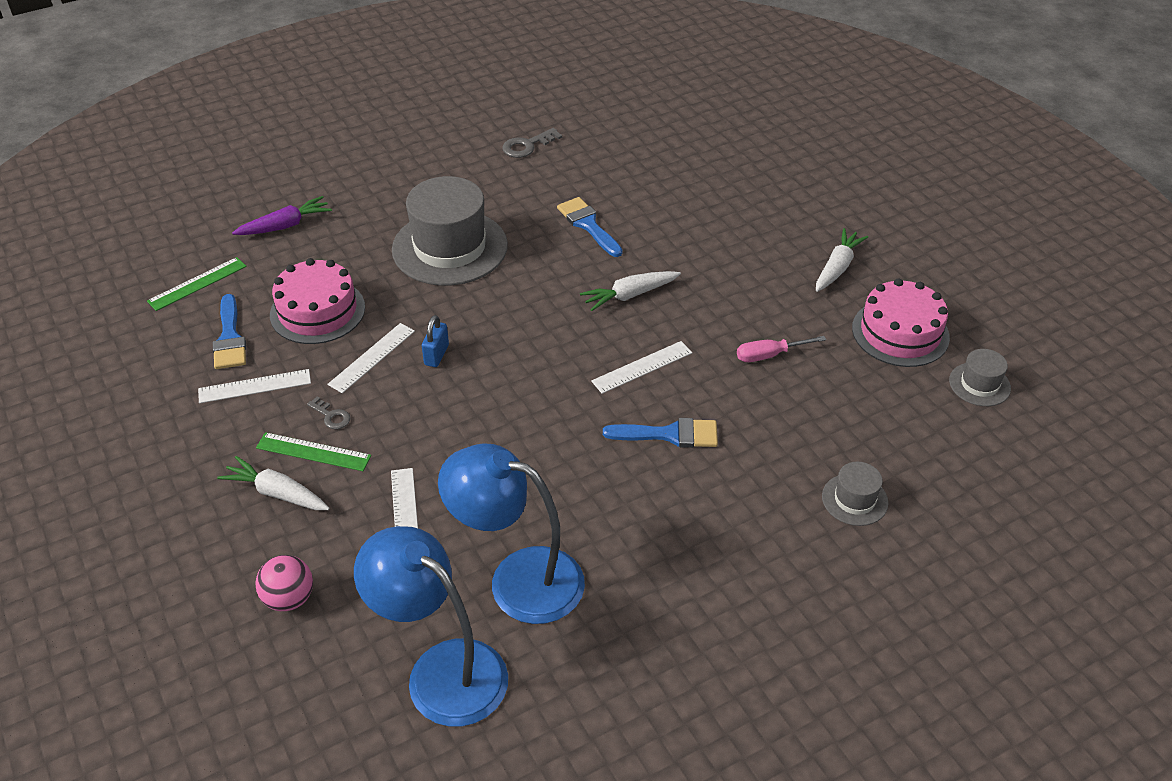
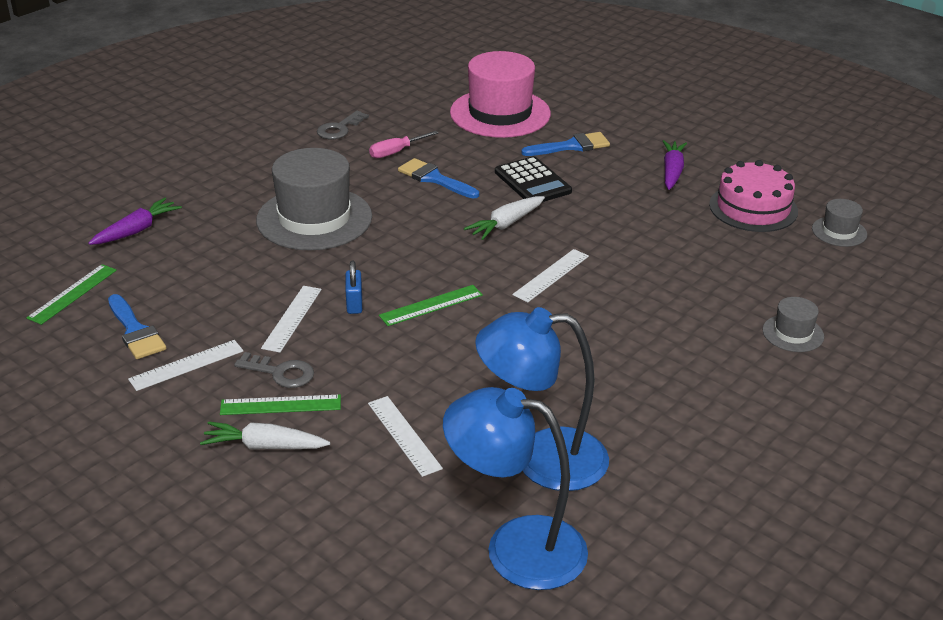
camera: 20 degrees left, 10 degrees down
pink ball [255,555,313,611] -> none
pink cake [270,258,365,344] -> none
grey key [307,397,351,429] -> grey key [234,352,314,388], size x1.54
blue brush [603,418,718,448] -> blue brush moved to [521,132,610,156]
pink screwdriver [737,336,826,362] -> pink screwdriver moved to [369,131,438,158]
white carrot [816,228,868,292] -> purple carrot [663,140,687,190]
none -> green ruler [379,285,483,326]
none -> pink hat [450,51,551,138]
none -> black calculator [495,156,572,202]

